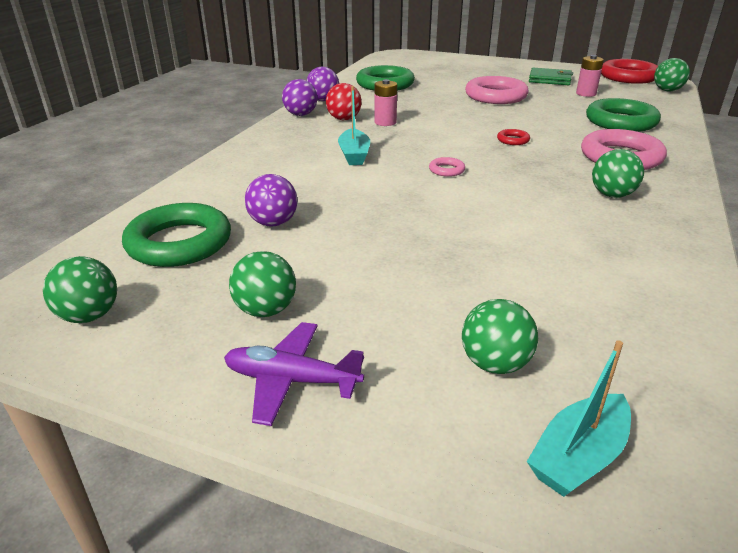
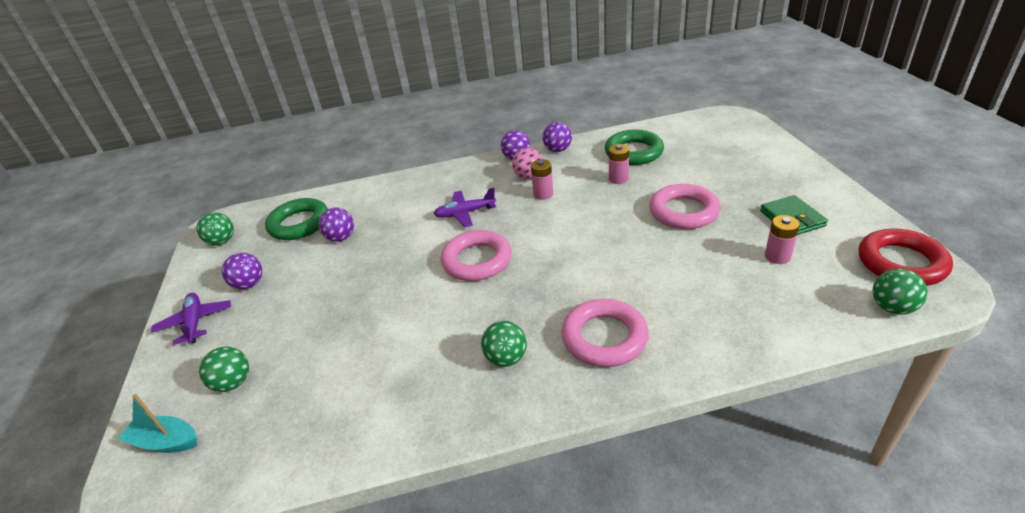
camera: 60 degrees right, 5 degrees up
green ball [229,251,296,317] -> purple ball [222,253,262,290]
red ball [326,83,362,120] -> pink ball [512,148,542,179]
turquoise boat [338,86,370,165] -> purple plane [434,188,496,227]
pink ring [429,157,465,177] -> pink ring [441,230,512,281], size x2.31
red ring [497,129,530,145] -> none
green ring [586,98,661,132] -> none
none -> pink battery [609,144,629,184]

